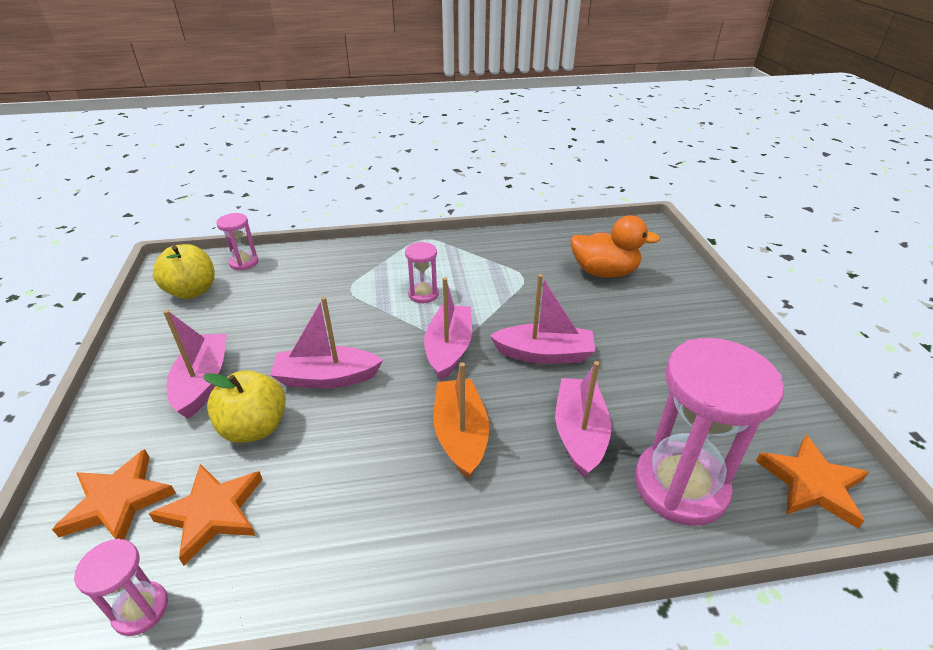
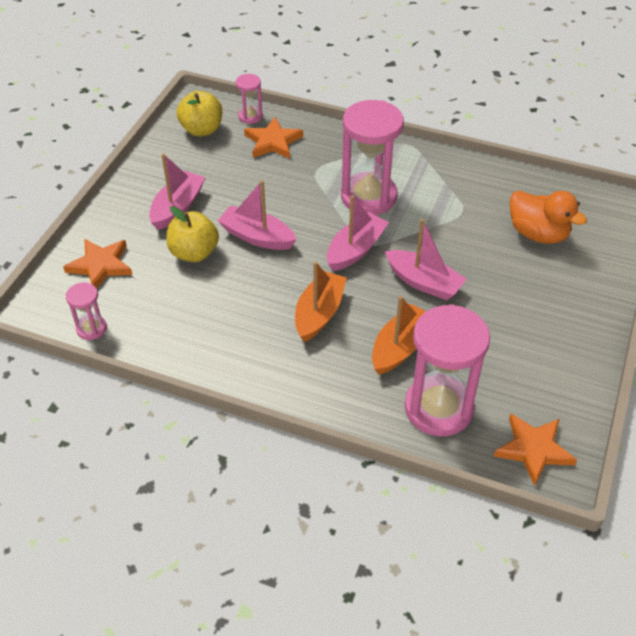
camera: 30 degrees right, 10 degrees up
orange star [149,464,263,566] -> orange star moved to [244,117,303,159]
pink hourglass [405,242,439,303] -> pink hourglass [341,100,404,215], size x2.11
pink boat [555,361,611,477] -> orange boat [372,296,426,375]

